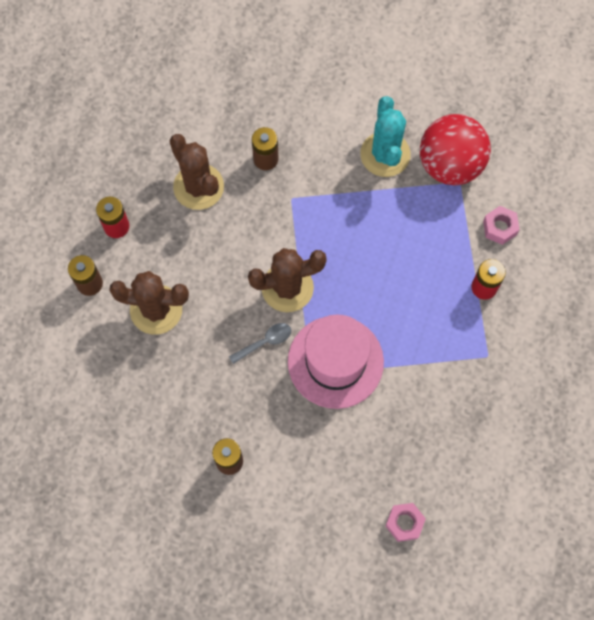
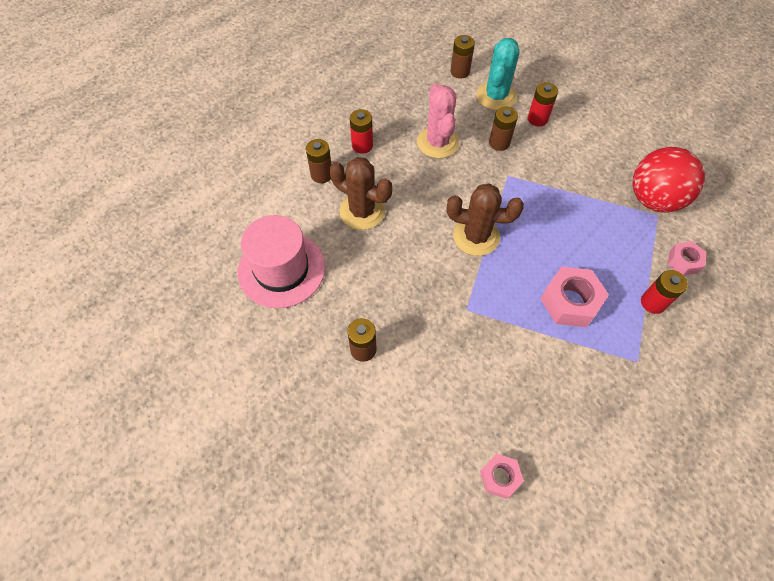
camera: 25 degrees right, 10 degrees down
brown cactus [170,134,224,210] -> pink cactus [417,83,459,158]
grey spoon [229,323,291,364] -> none
pink hat [288,314,384,409] -> pink hat moved to [238,215,325,308]
turquoise cactus [360,96,411,177] -> turquoise cactus moved to [476,38,519,111]
none -> brown battery [450,35,475,79]
none -> red battery [528,82,558,126]
none -> pink nut [541,267,609,327]

